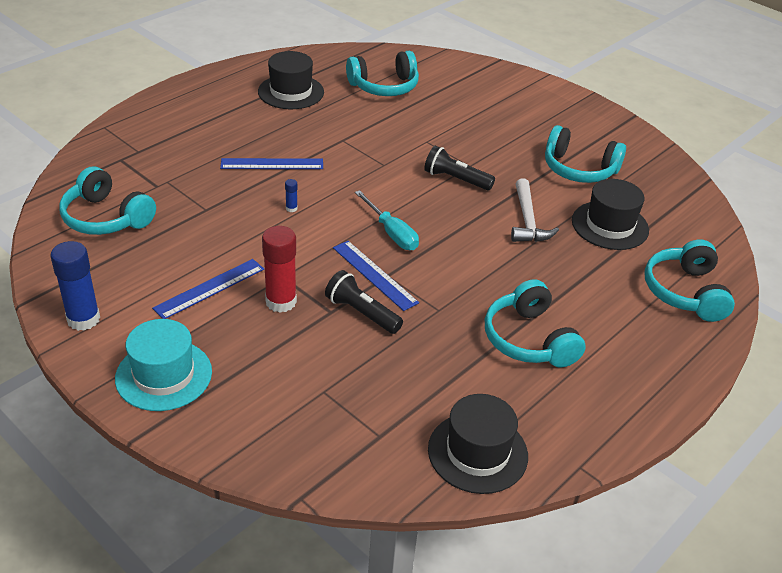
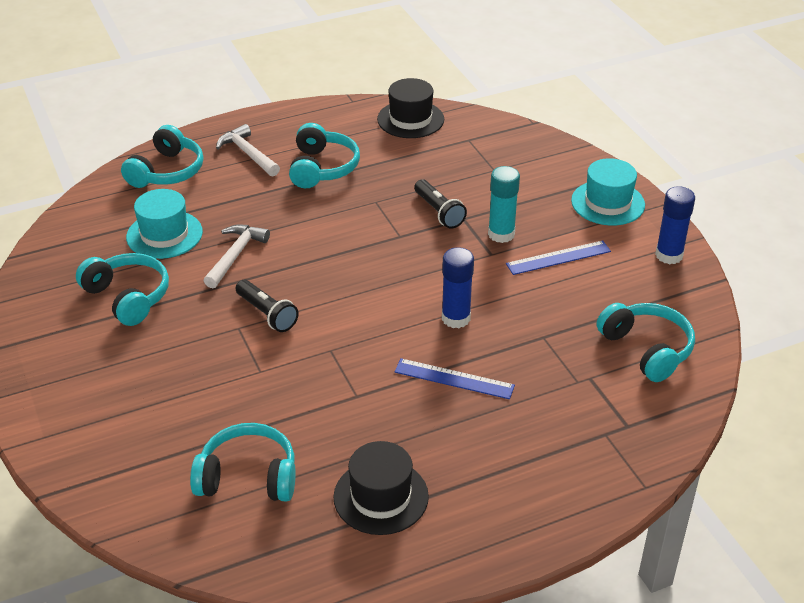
camera: 155 degrees left, 0 degrees up
red glue stick [262,226,297,313] -> turquoise glue stick [488,166,520,243]
blue glue stick [285,179,298,212] -> blue glue stick [442,247,474,328], size x2.36
blue ruler [333,241,419,311] -> none
turquoise screwdriver [355,190,419,250] -> none
black hat [572,179,649,250] -> turquoise hat [126,189,203,259]
none -> white hammer [216,124,280,176]

